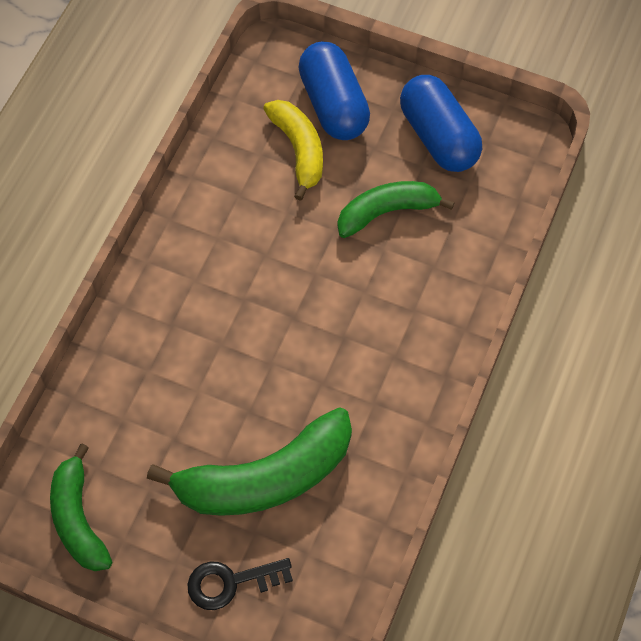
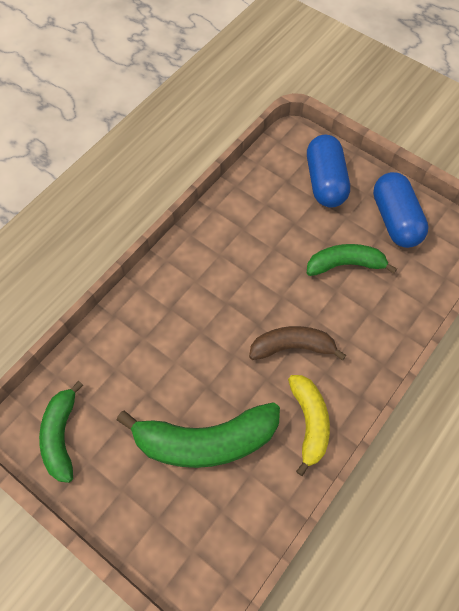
camera: 15 degrees right, 0 degrees up
black key [187,558,293,610] -> none
yellow banana [263,100,323,201] -> yellow banana moved to [288,375,330,476]
none -> brown banana [249,326,346,361]

